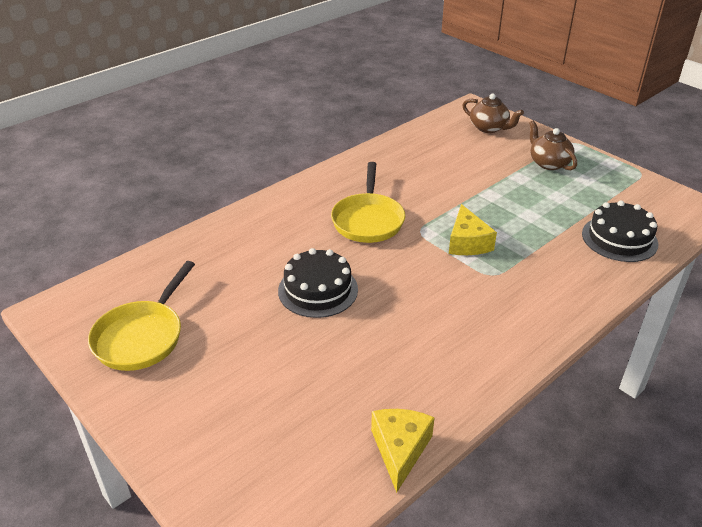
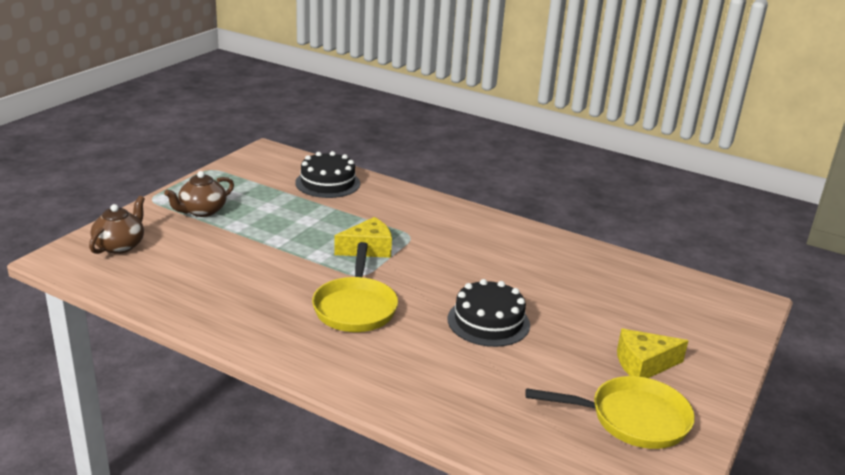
camera: 110 degrees left, 10 degrees down
yellow pan [331,162,405,243] -> yellow pan turned 105 degrees clockwise [312,242,398,332]
yellow cheese [371,409,435,493] -> yellow cheese moved to [617,329,688,378]

